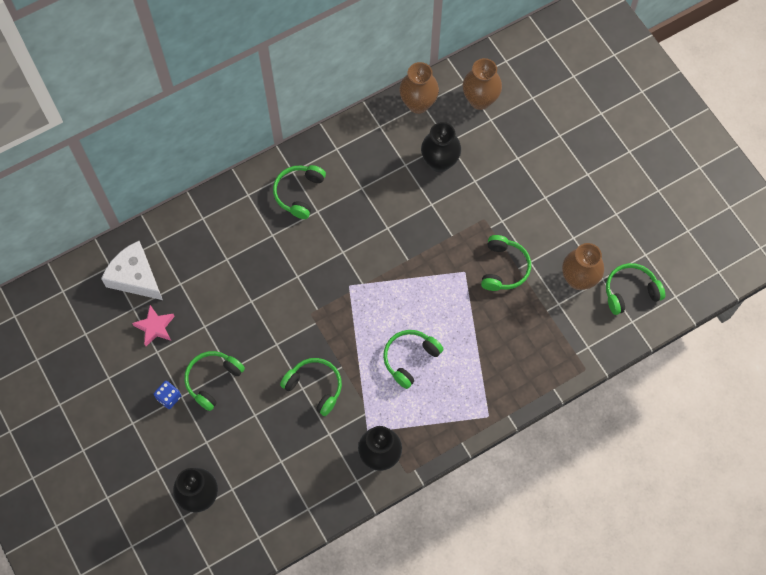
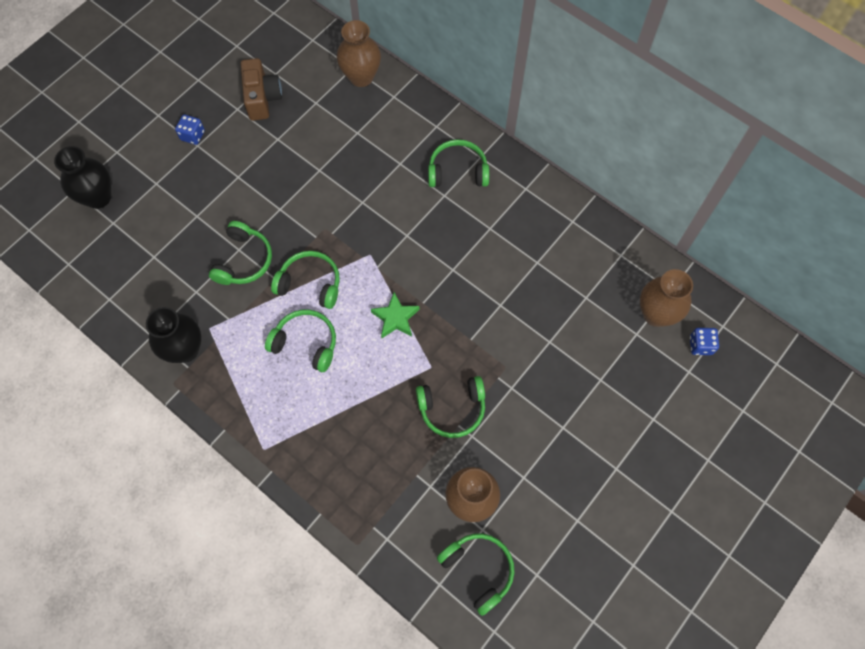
camera: 70 degrees right, 0 degrees up
white cheese [101,241,163,300] -> none
pink star [132,305,175,346] -> brown camera [241,58,282,121]
green headphones [184,351,245,411] -> green headphones moved to [271,251,340,309]
brown vase [399,62,439,114] -> brown vase moved to [337,20,381,87]
black vase [421,122,461,172] -> none
none -> green star [371,292,419,338]
none -> blue dice [690,328,719,355]

